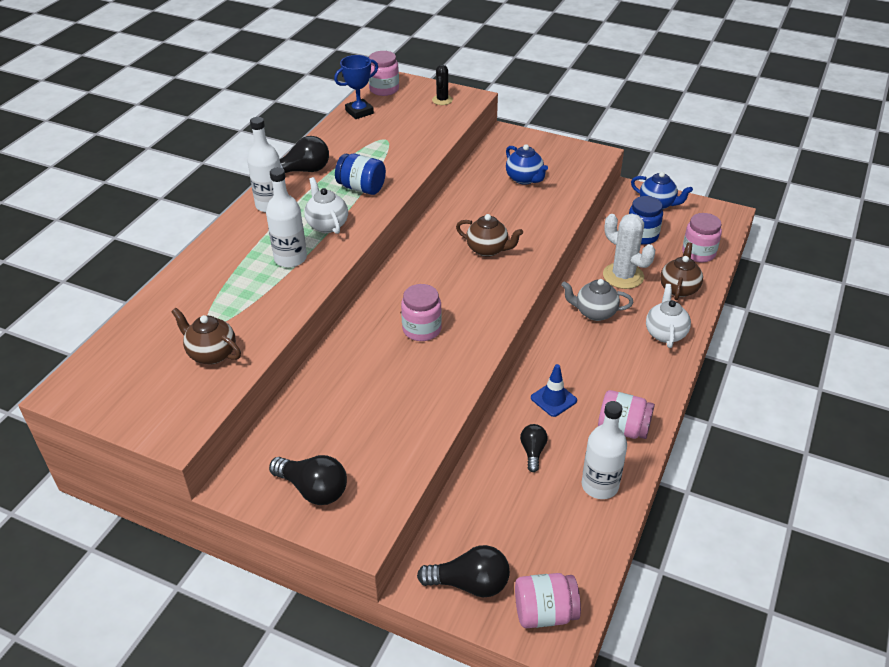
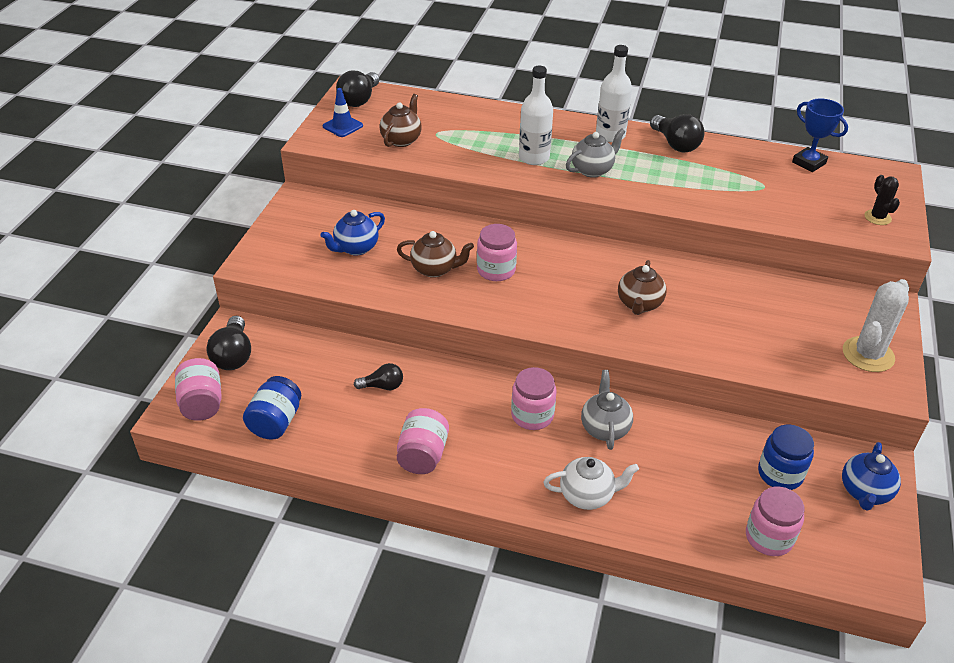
camera: 80 degrees right, 0 degrees up
black light bulb [269,455,347,505] -> black light bulb moved to [336,70,379,107]
white teapot [304,177,348,234] -> grey teapot [566,128,625,178]
blue jar [335,154,386,195] -> blue jar moved to [243,376,301,439]
pink jar [368,51,399,96] -> pink jar moved to [511,367,556,430]
black cactus [432,65,453,105] -> black cactus turned 75 degrees clockwise [864,175,900,225]
blue teapot [506,144,548,185] -> blue teapot moved to [321,210,385,256]
blue traffic cone [531,364,577,417] -> blue traffic cone moved to [323,88,363,137]
white bottle [581,401,627,499] -> none
white cactus [603,213,655,289] -> white cactus moved to [843,279,909,372]
brown teapot [660,242,703,300] -> brown teapot moved to [397,231,474,278]

